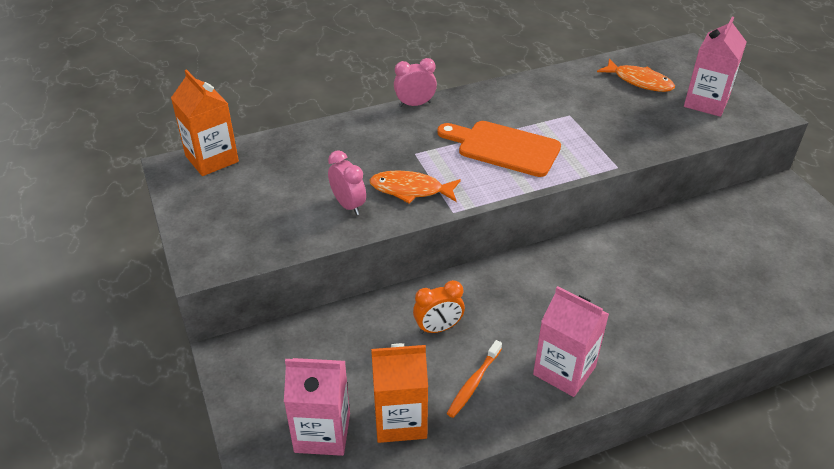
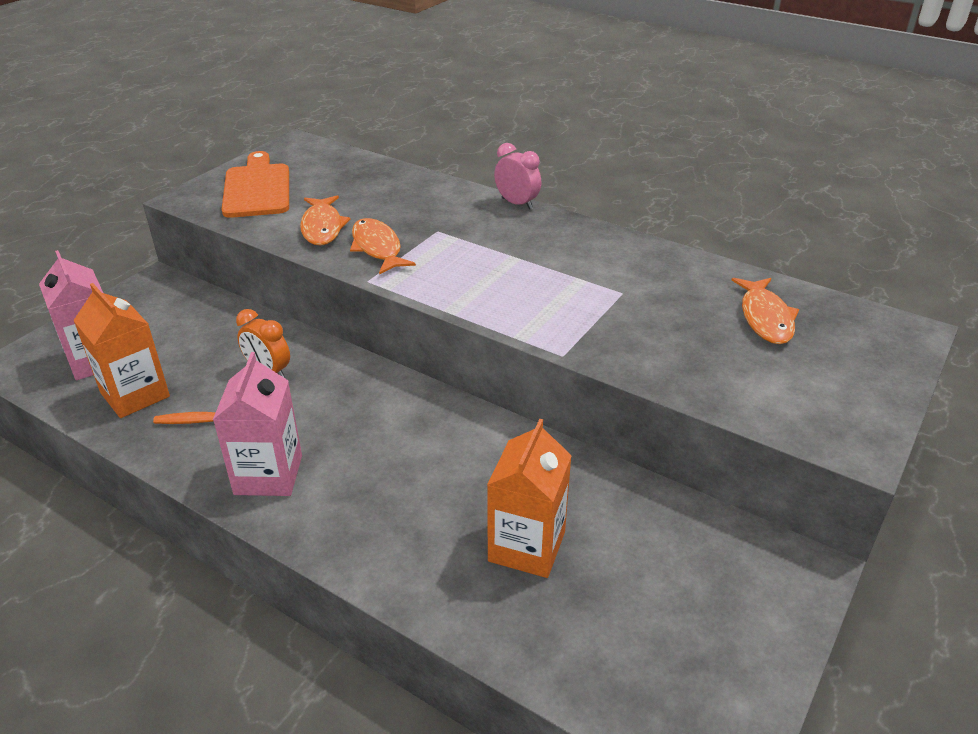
camera: 55 degrees right, 5 degrees down
orange carton [171,69,239,176] -> orange carton moved to [487,419,572,578]
pink clock [328,150,366,215] -> orange fish [300,195,351,245]
orange cutting board [437,121,561,177] -> orange cutting board moved to [222,151,289,218]
pink carton [684,17,747,117] -> none

